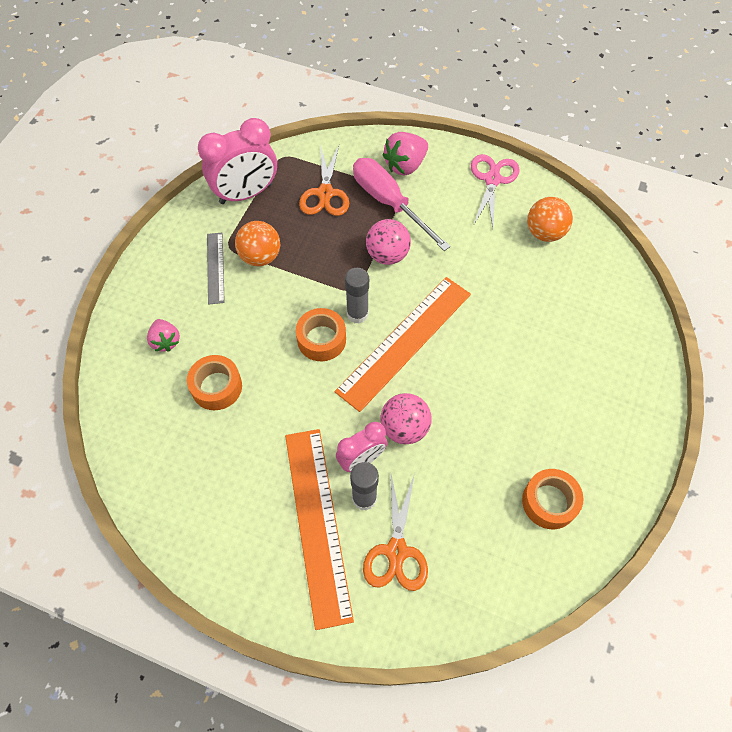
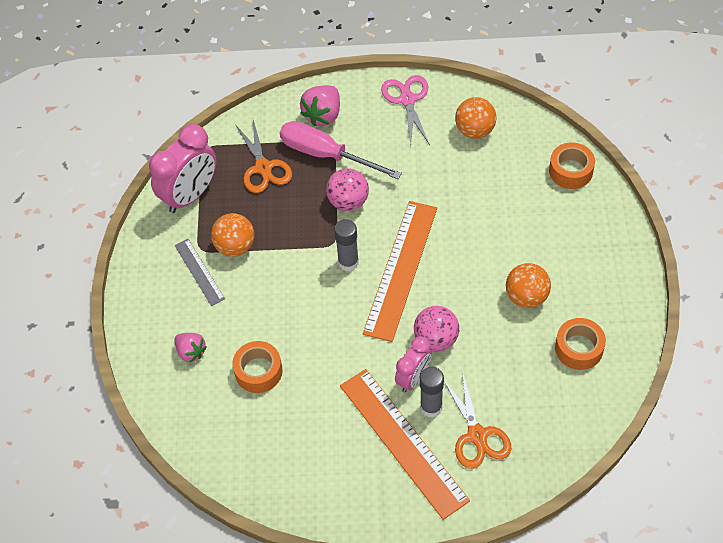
camera: 20 degrees left, 5 degrees down
orange tape [296,308,346,361] -> orange tape moved to [549,143,595,189]
none -> orange ball [506,263,551,308]

